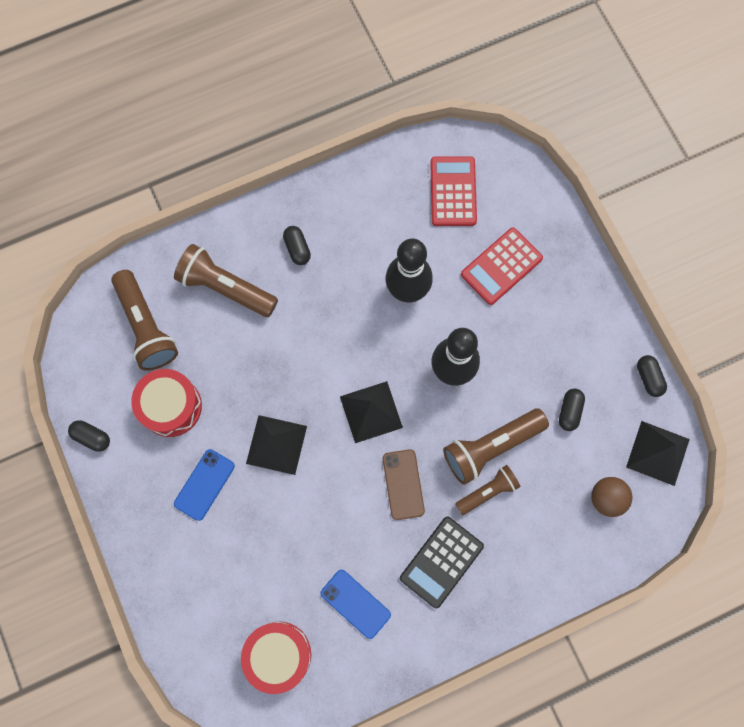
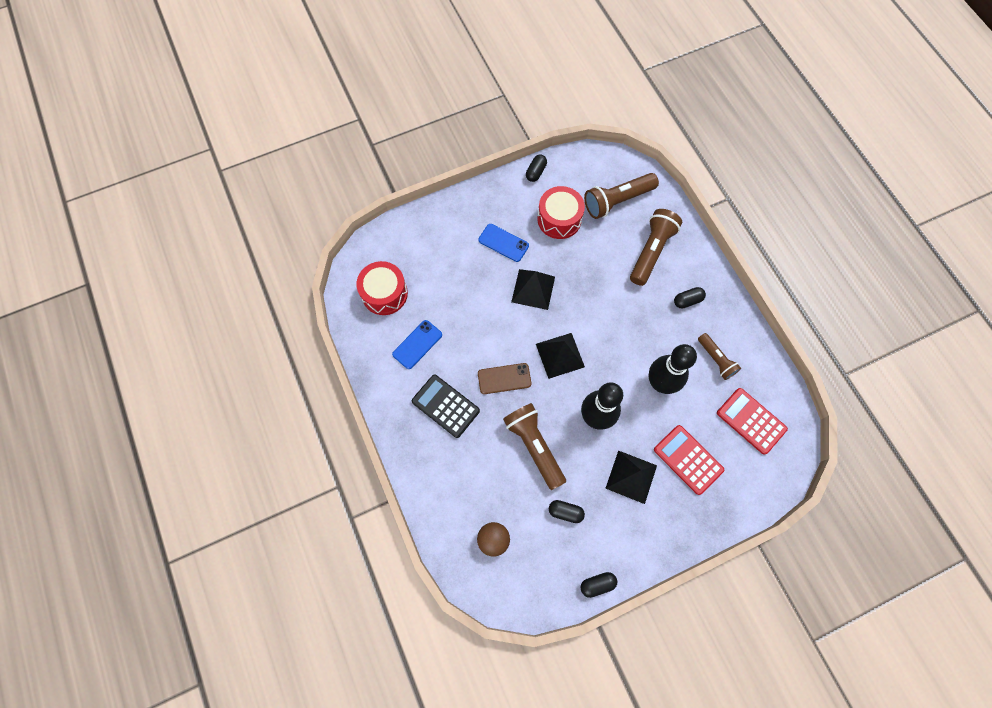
camera: 90 degrees right, 5 degrees down
red calculator [430,156,477,226] -> red calculator turned 135 degrees counterclockwise [717,388,788,455]
brown flashlight [455,465,521,515] -> brown flashlight moved to [698,333,741,380]
black pyramid [626,421,690,486] -> black pyramid moved to [605,450,657,504]

